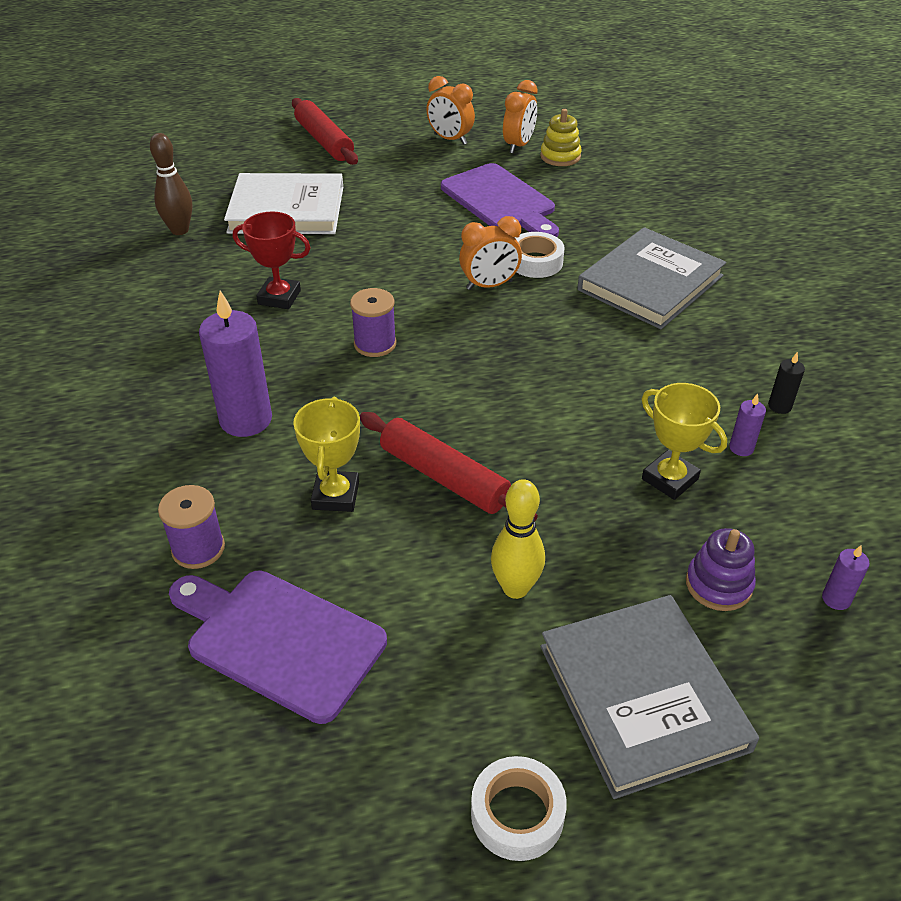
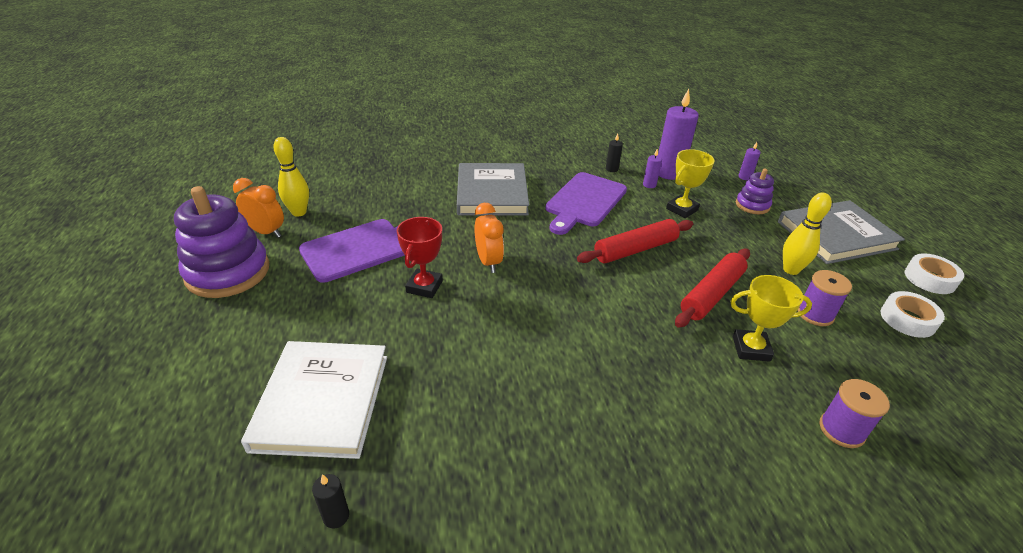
camera: 90 degrees left, 5 degrees down
brown bowling pin [150,133,192,235] -> black candle [312,474,349,528]
purple cutting board [169,570,387,724] -> purple cutting board moved to [546,172,627,235]
purple candle [199,290,272,437] -> purple candle moved to [658,89,699,180]
red trophy [233,211,311,309] -> red trophy moved to [397,217,443,298]
red rolling pin [292,98,358,165] -> red rolling pin moved to [577,219,693,263]
purple spool [350,288,396,357] -> purple spool moved to [798,270,852,326]
orange clock [426,76,475,145] -> purple stacking toy [174,186,269,298]
white tape [515,232,565,278] -> white tape moved to [880,291,945,338]
yellow stacking toy [540,109,581,166] -> yellow bowling pin [273,137,309,217]
grey book [577,227,726,329] -> grey book turned 45 degrees clockwise [457,163,529,216]

